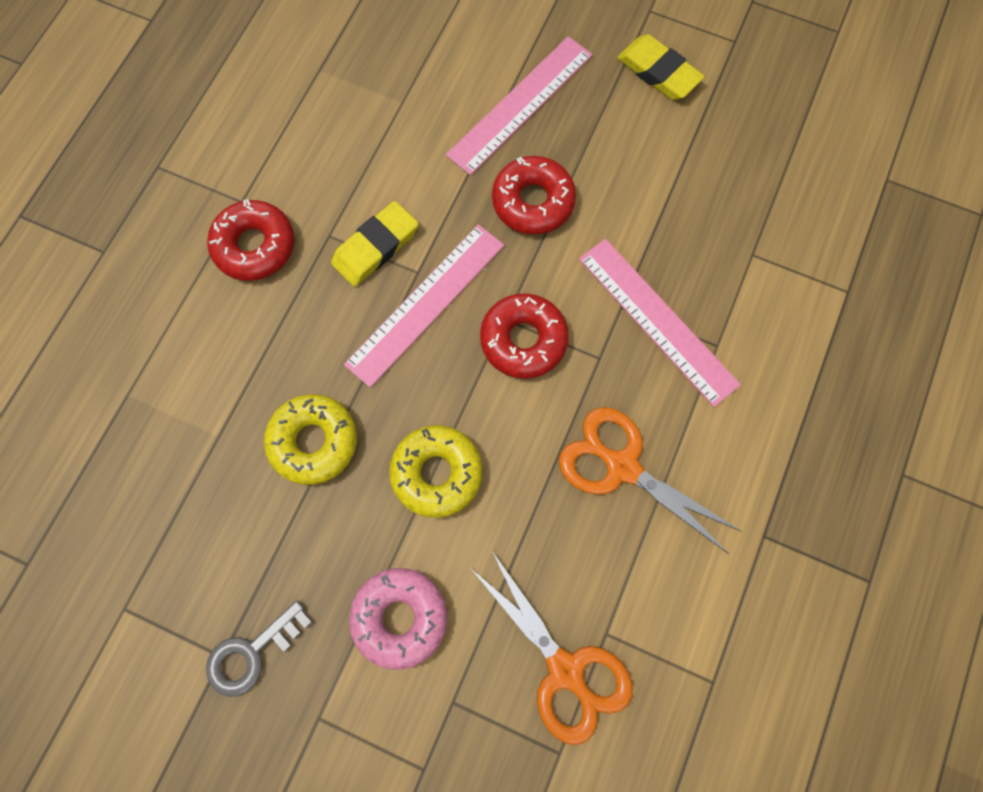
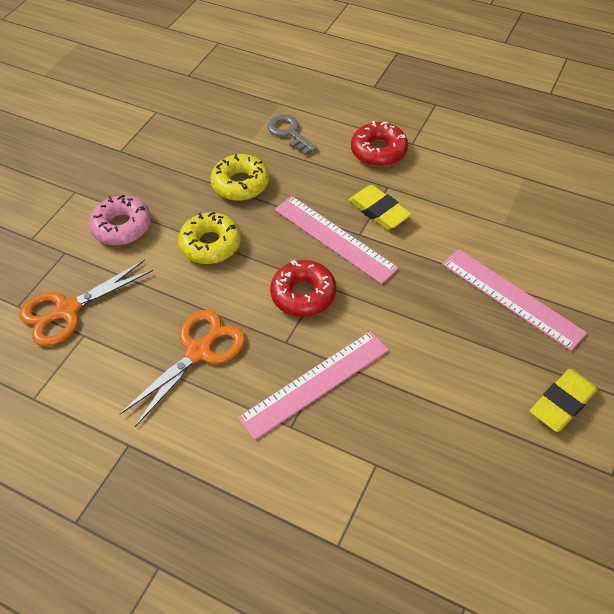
camera: 95 degrees right, 20 degrees down
grey key [206,600,312,697] -> grey key moved to [267,114,318,155]
red donut [492,156,576,235] -> none

